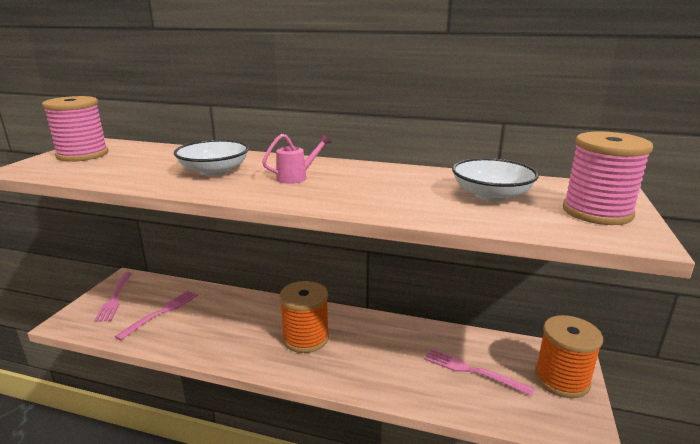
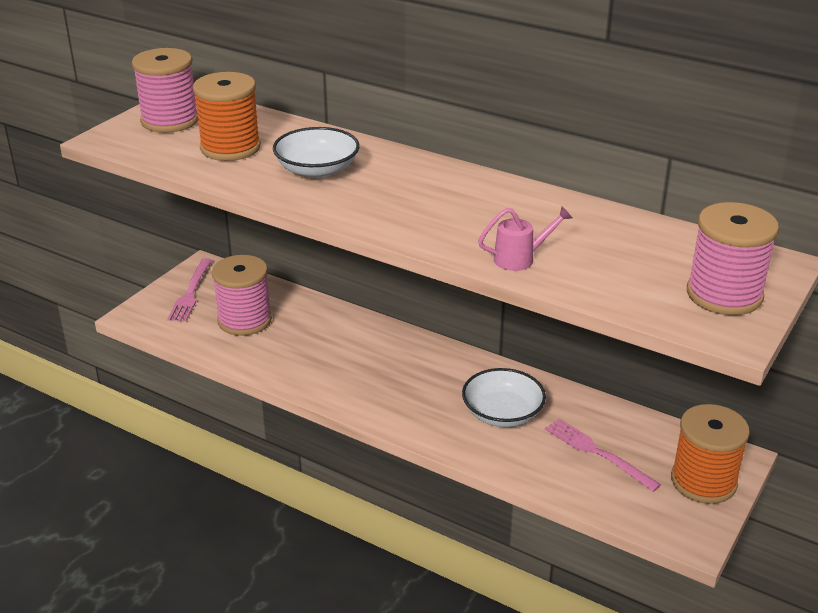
camera: 15 degrees right, 10 degrees up
pink fork [115,290,198,340] -> pink spool [212,255,272,336]
pink watering can [262,134,332,184] -> pink watering can moved to [478,206,572,271]
orange spool [279,281,329,353] -> orange spool moved to [193,72,261,161]
white bowl [452,158,539,201] -> white bowl moved to [462,368,546,427]

